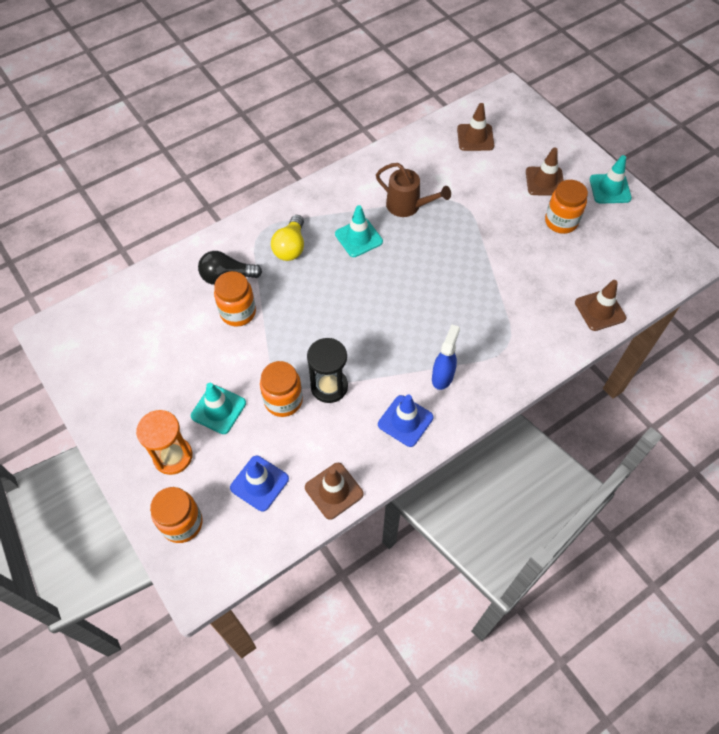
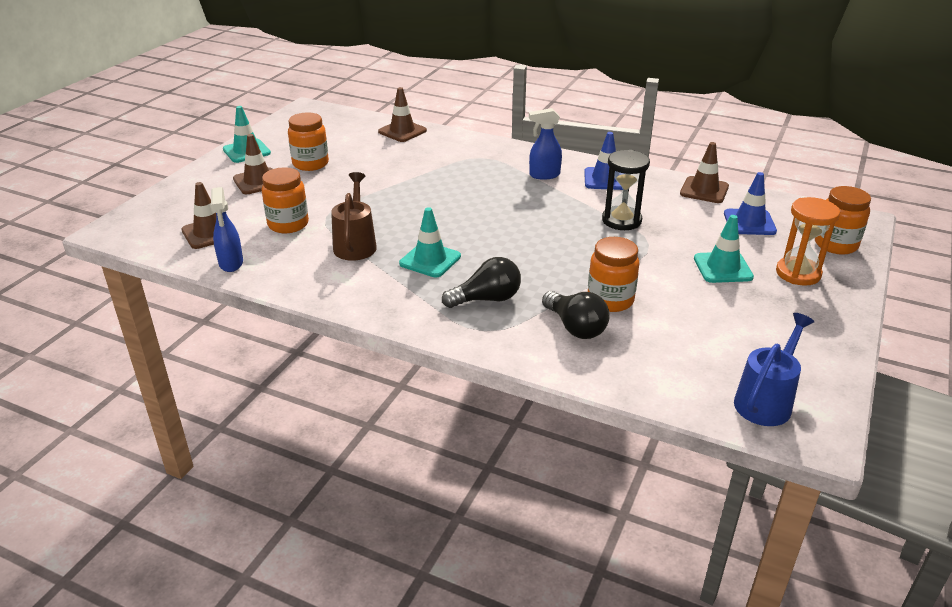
camera: 120 degrees left, 25 degrees down
orange jar [260,361,303,417] -> orange jar moved to [262,167,309,233]
yellow light bulb [271,215,304,261] -> black light bulb [442,257,521,308]
none -> blue spray bottle [211,187,243,272]
none -> blue watering can [734,313,814,426]

